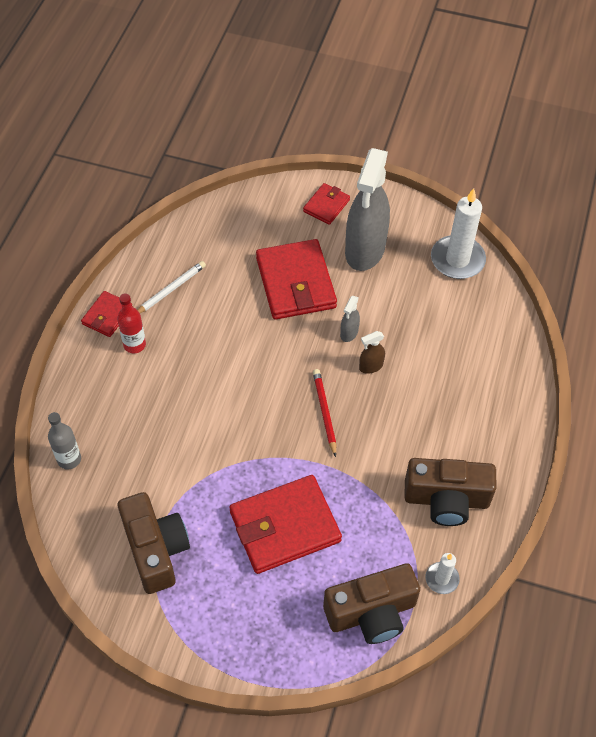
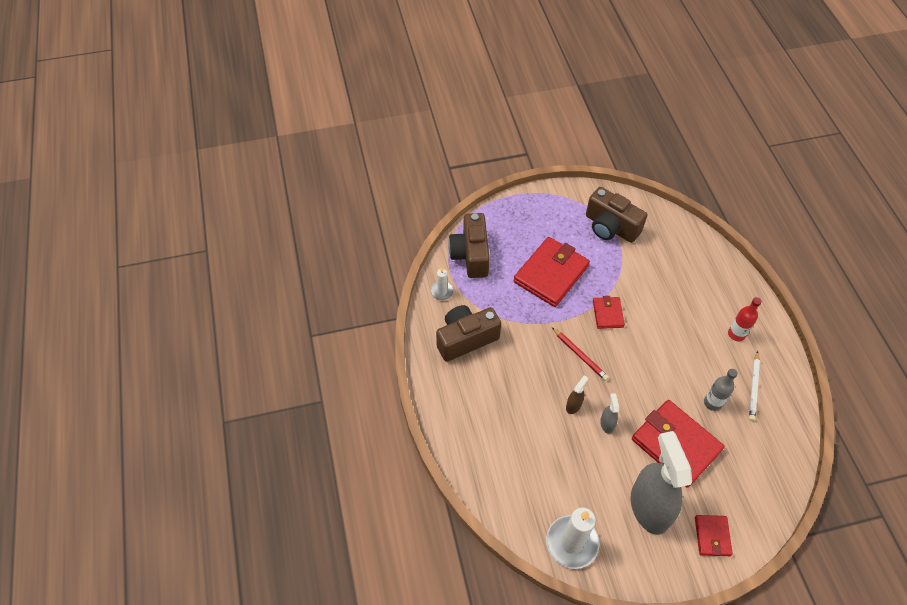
camera: 150 degrees right, 0 degrees up
grey bottle [48,412,81,469] -> grey bottle moved to [704,369,738,411]
red wallet [81,291,133,337] -> red wallet moved to [593,296,625,329]
brown camera [323,563,420,644] -> brown camera turned 45 degrees counterclockwise [448,213,490,278]

